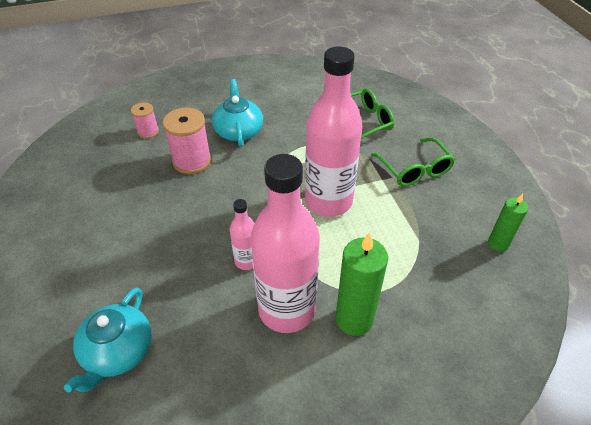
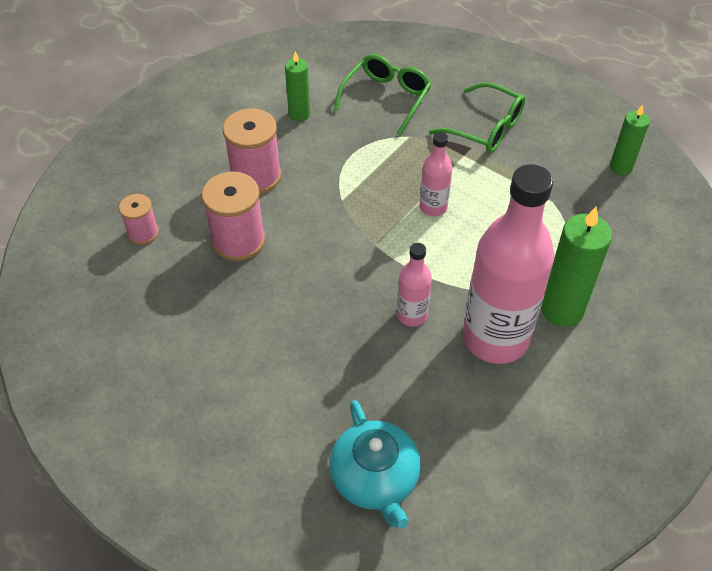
camera: 35 degrees left, 5 degrees up
turquoise teapot [212,79,263,147] -> pink spool [223,108,281,194]
pink bottle [305,46,362,217] -> pink bottle [420,132,452,217], size x0.47
none -> green candle [285,51,310,121]

